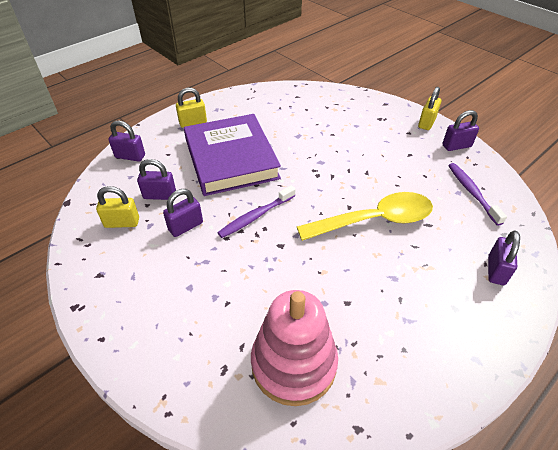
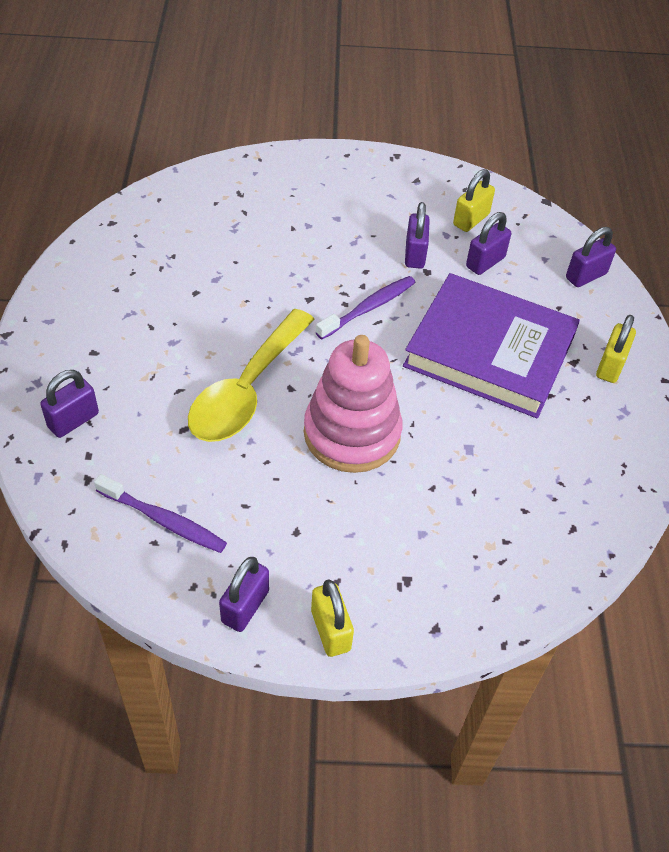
camera: 130 degrees right, 5 degrees up
purple toothbrush [218,185,296,238] -> purple toothbrush turned 45 degrees clockwise [316,276,416,339]
pink stacking toy [251,290,338,406] -> pink stacking toy moved to [304,335,402,473]
purple padlock [488,230,520,285] -> purple padlock turned 75 degrees clockwise [40,370,99,438]

